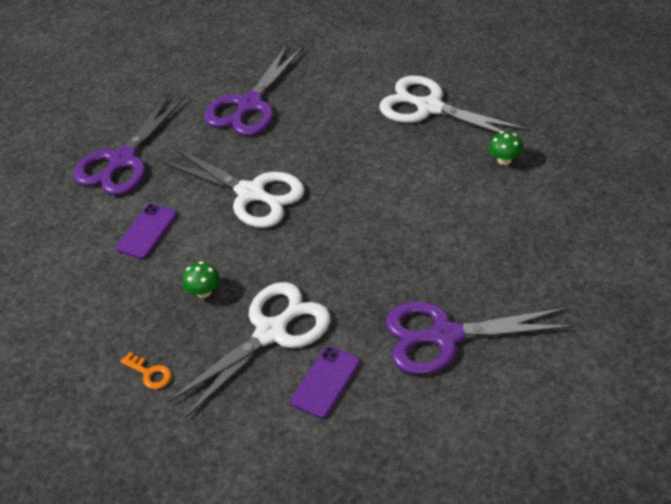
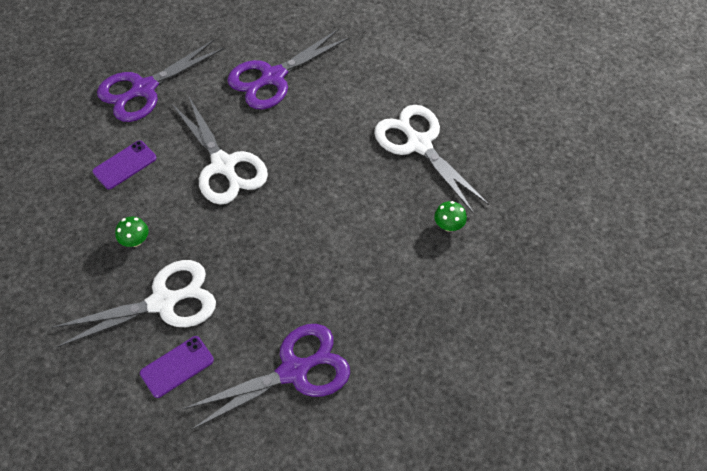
camera: 20 degrees right, 10 degrees up
orange key [120,352,171,389] -> none
purple scissors [386,302,574,375] -> purple scissors turned 135 degrees clockwise [182,324,350,430]

